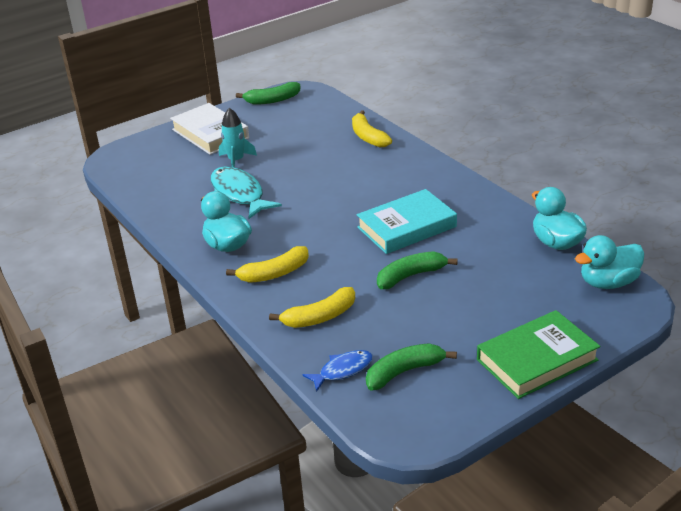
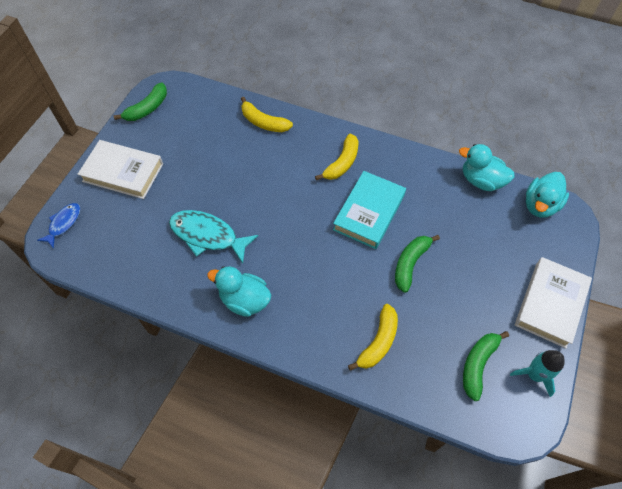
camera: 35 degrees left, 25 degrees up
turquoise rocket [219,108,257,167] -> turquoise rocket moved to [510,350,565,397]
yellow banana [226,246,309,283] -> yellow banana moved to [315,133,358,180]
blue fish [302,350,373,392] -> blue fish moved to [37,203,80,248]
green book [477,310,600,399] -> white book [515,257,592,348]

